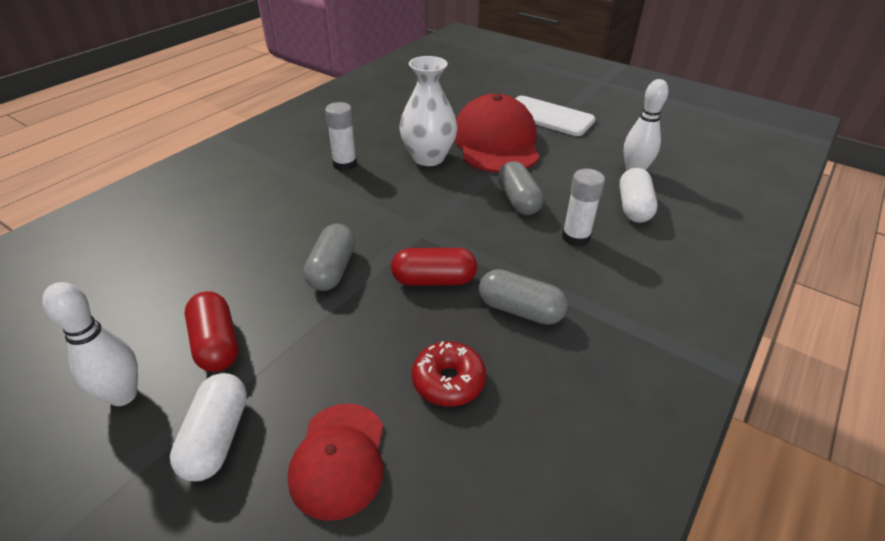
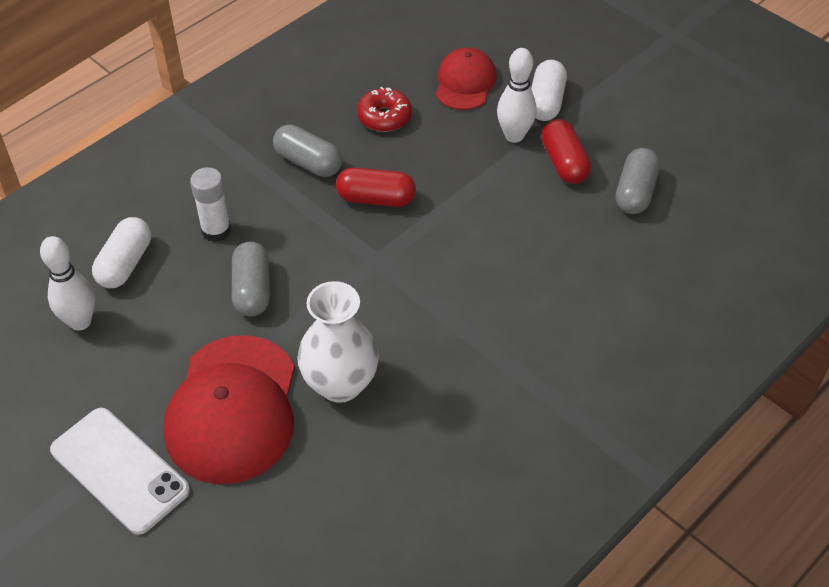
camera: 170 degrees left, 10 degrees up
white bowling pin [42,282,138,406] -> white bowling pin moved to [497,48,536,143]
grey capsule [303,224,355,291] -> grey capsule moved to [616,148,660,214]
white glue stick [325,102,357,171] -> none

